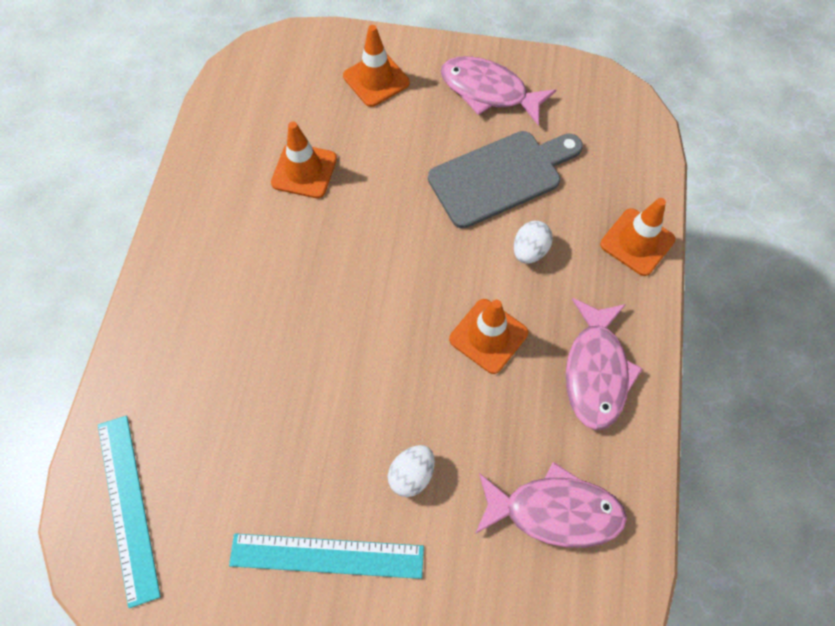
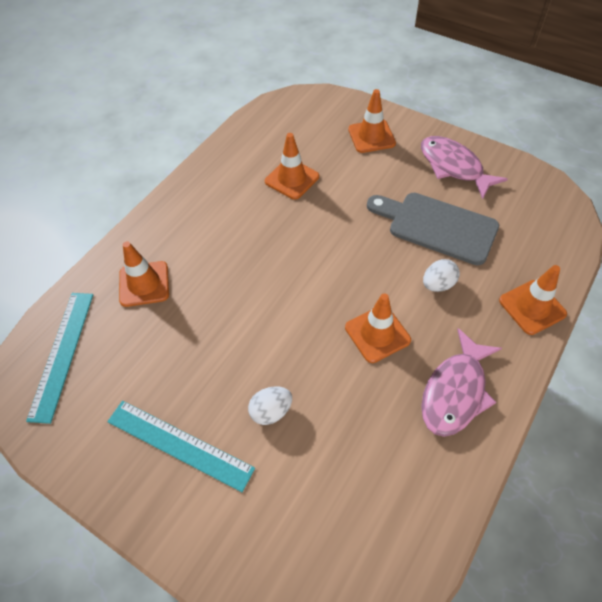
camera: 25 degrees right, 10 degrees down
grey cutting board [428,131,583,229] -> grey cutting board turned 150 degrees counterclockwise [367,193,499,265]
pink fish [475,462,627,548] -> none
none -> orange traffic cone [119,241,169,307]

